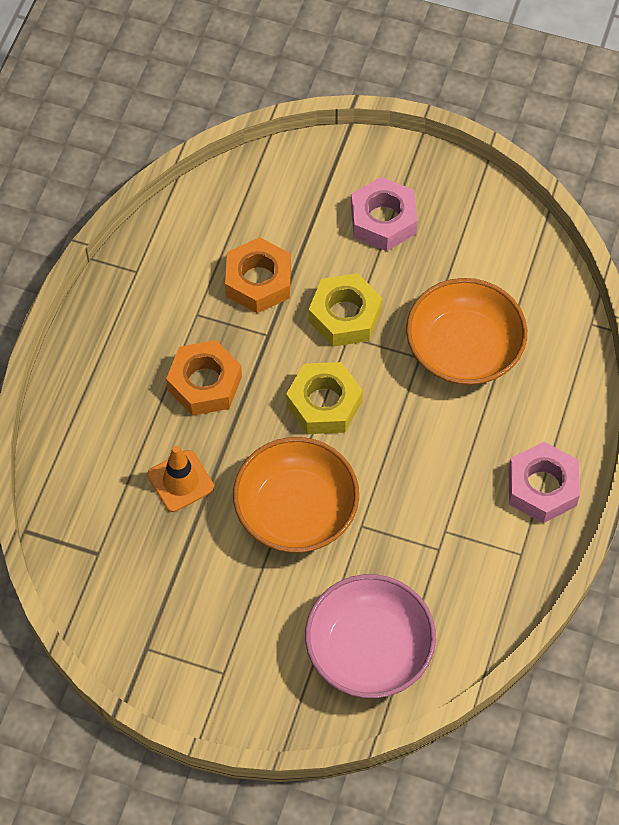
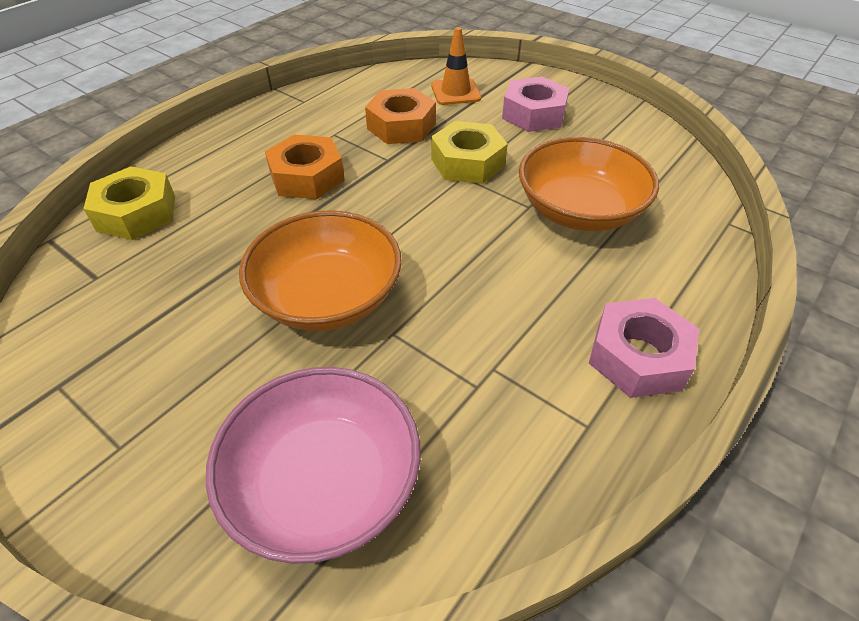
camera: 20 degrees right, 15 degrees down
orange traffic cone [147,446,214,512] -> orange traffic cone moved to [431,27,481,105]
yellow nut [286,362,363,434] -> yellow nut moved to [83,166,175,240]

